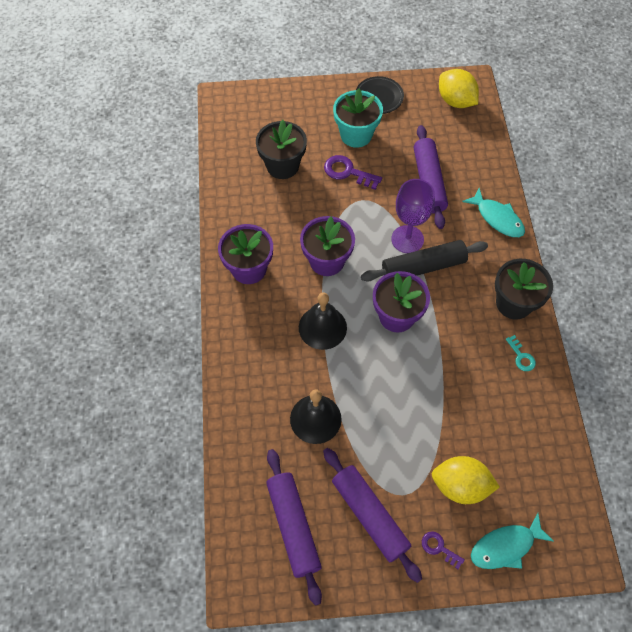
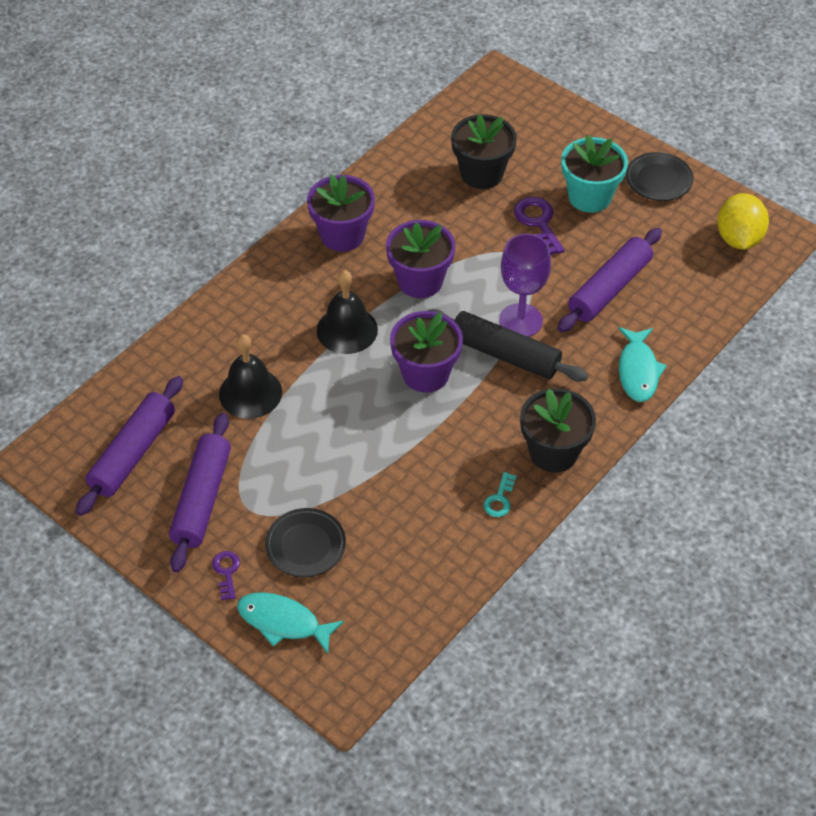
camera: 45 degrees right, 10 degrees down
yellow lemon [432,456,500,504] -> black plate [265,508,346,577]

